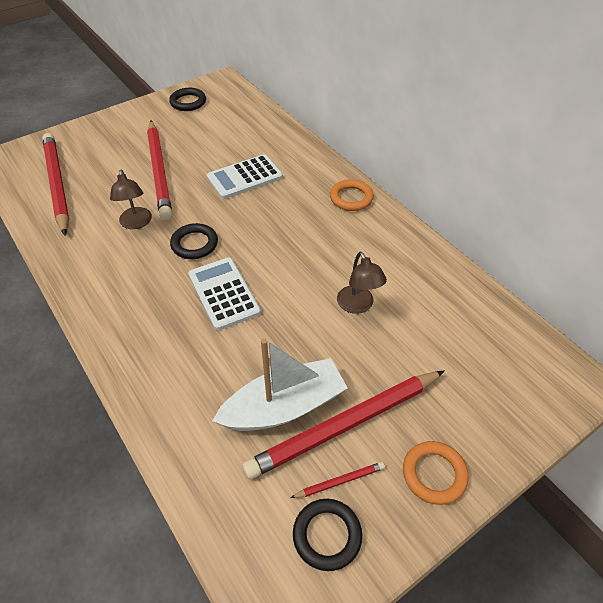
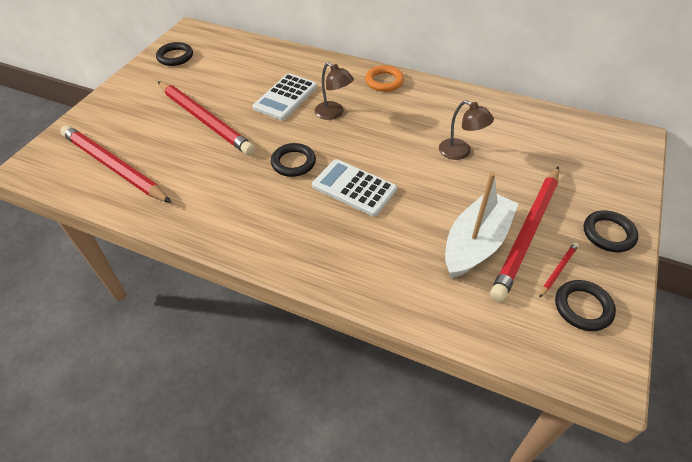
camera: 30 degrees left, 0 degrees up
brown lamp [110,170,152,229] -> brown lamp moved to [314,62,354,120]
orange ring [403,441,468,505] -> black ring [584,210,638,252]

